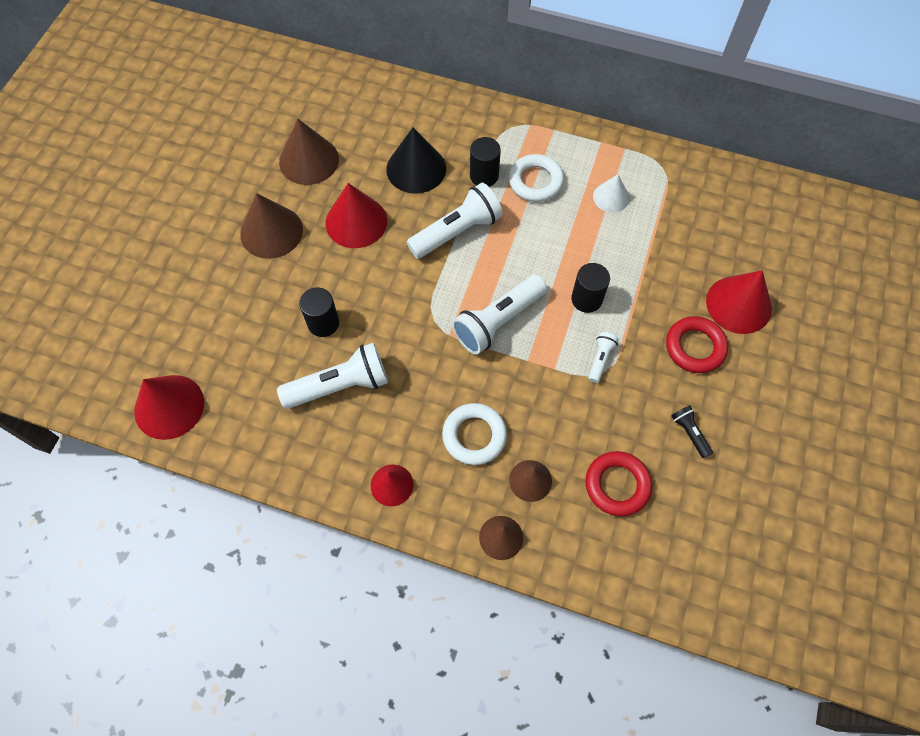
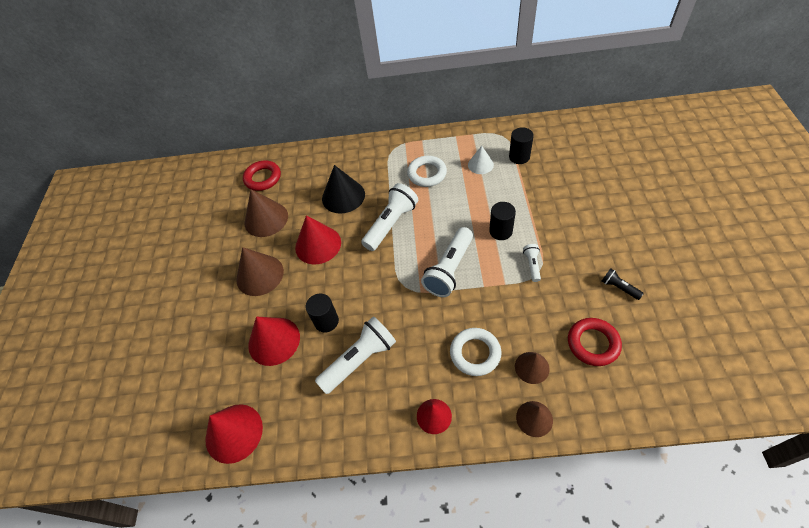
camera: 15 degrees left, 10 degrees down
black cylinder [470,137,501,187] -> black cylinder moved to [509,127,534,164]
red ring [666,316,728,373] -> red ring moved to [243,161,281,191]
red cone [706,270,772,334] -> red cone moved to [248,317,300,366]

